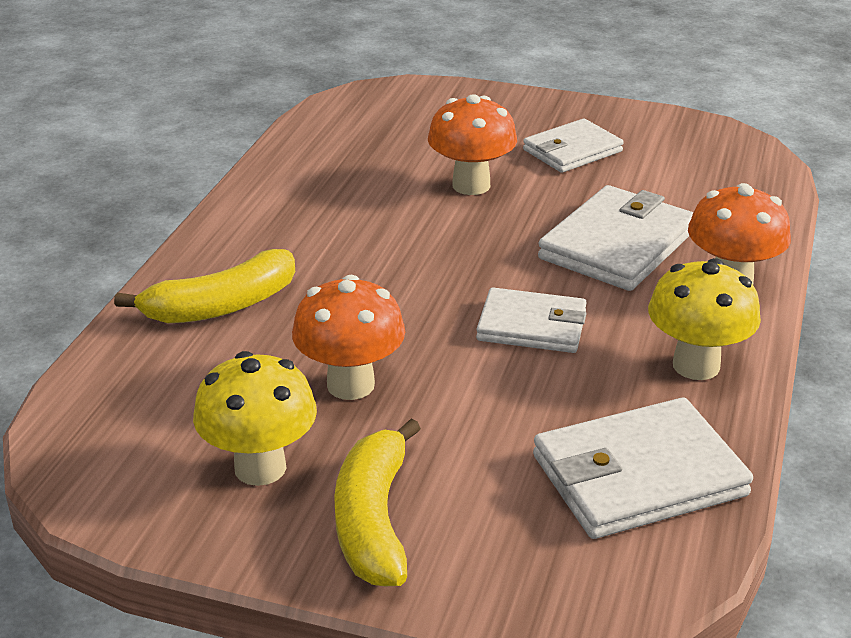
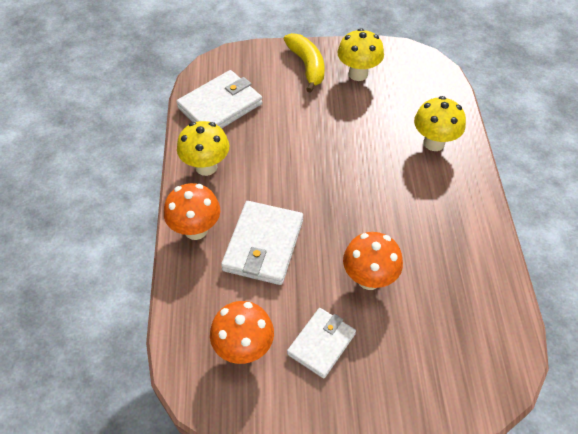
camera: 160 degrees right, 20 degrees up
yellow banana [114,249,295,323] -> yellow mushroom [414,96,466,151]
orange mushroom [292,275,405,400] -> orange mushroom moved to [210,301,274,364]
white wallet [476,288,587,353] -> none

